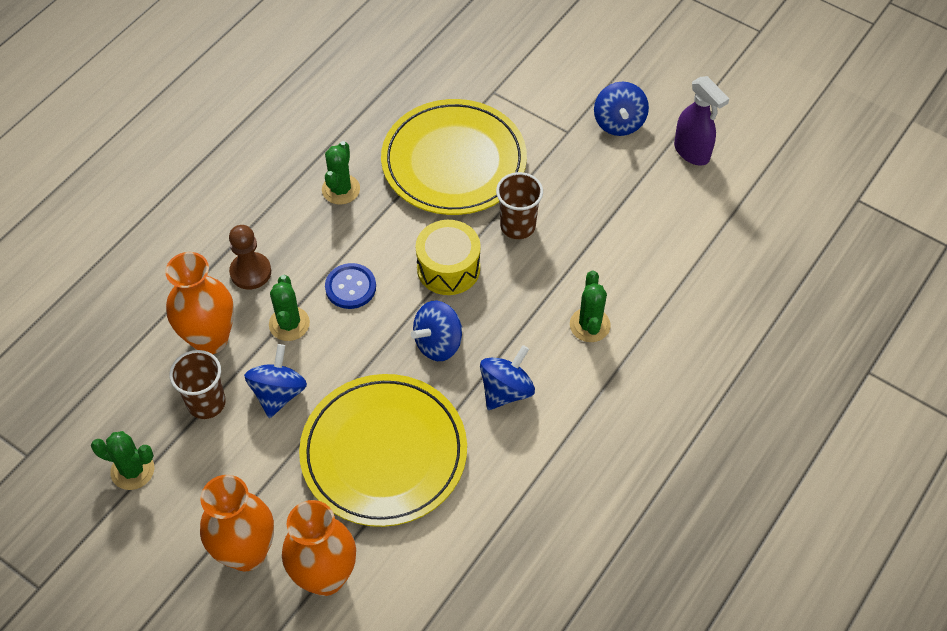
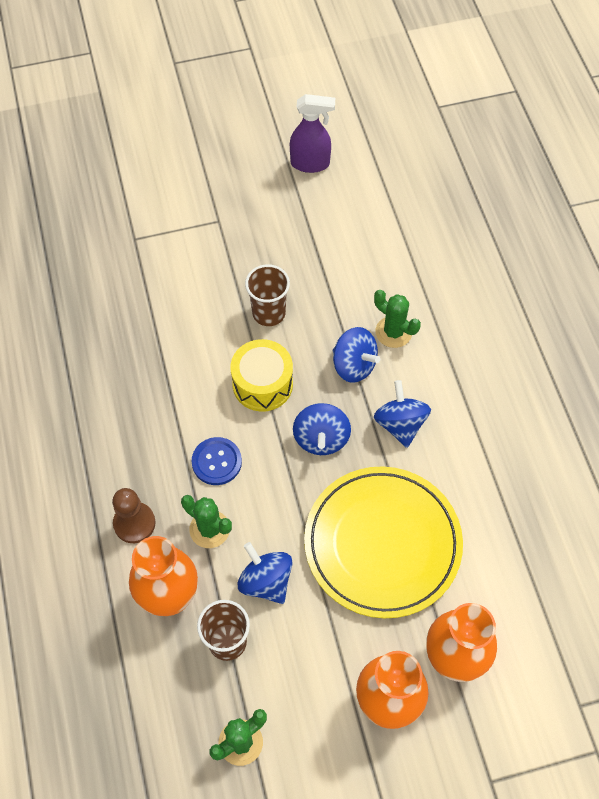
camera: 50 degrees left, 5 degrees up
green cactus [322,141,360,205] -> none
yellow plate [381,99,527,215] -> none
blue spinning top [594,82,649,136] -> blue spinning top moved to [333,327,380,383]

